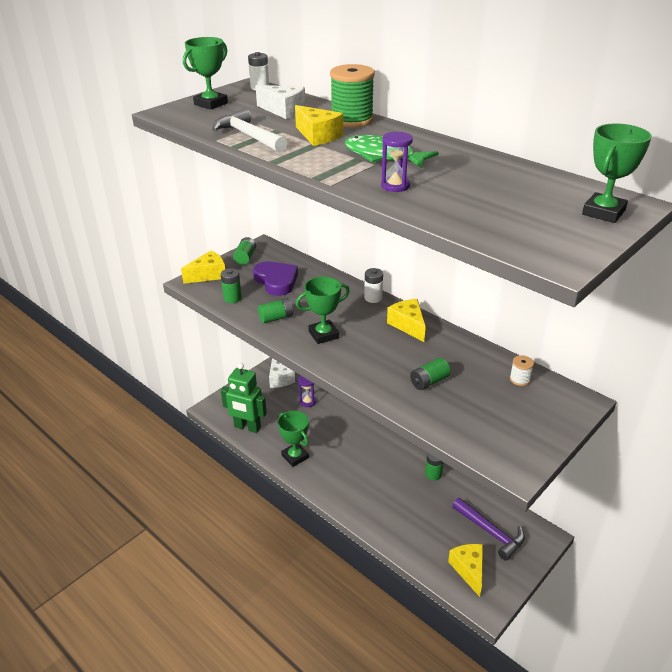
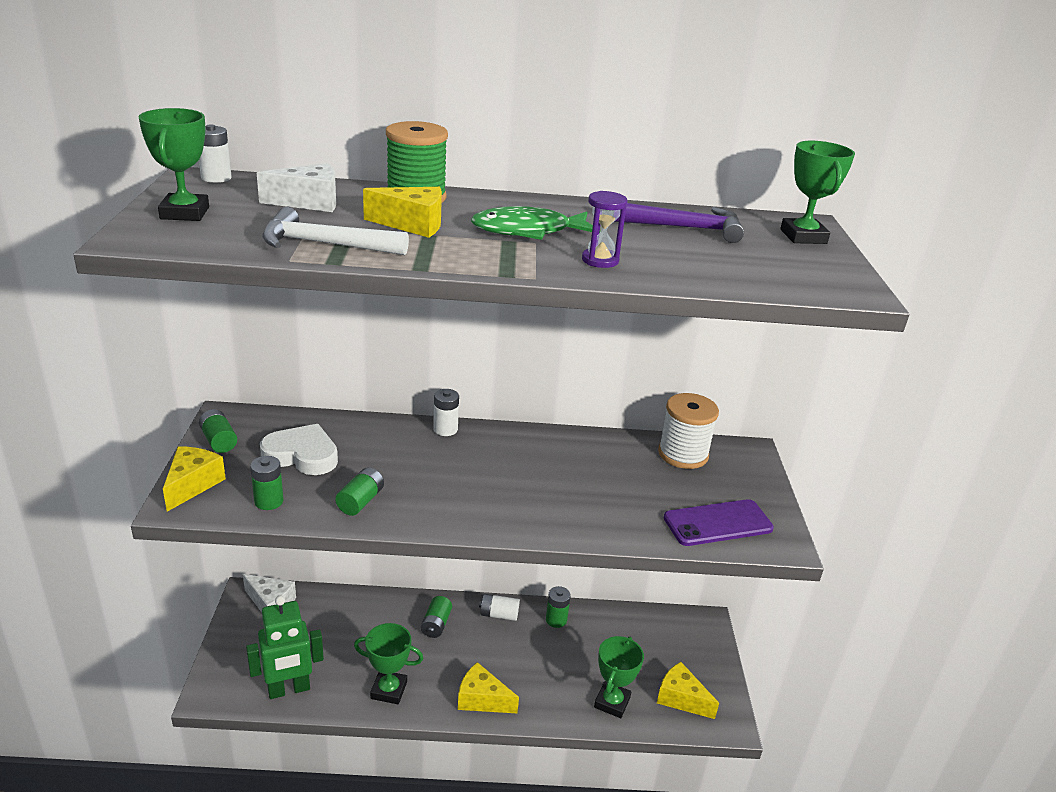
camera: 45 degrees left, 5 degrees down
purple heart [253,261,298,296] -> white heart [260,424,338,475]
green trophy [296,276,350,344] -> green trophy moved to [594,636,644,718]
purple hourglass [298,376,316,407] -> none
yellow cheese [387,299,426,342] -> yellow cheese moved to [458,662,519,713]
green battery [410,358,451,390] -> green battery moved to [421,596,452,638]
purple hammer [452,498,525,560] -> purple hammer moved to [614,203,744,243]
white spool [510,355,534,386] -> white spool [658,393,719,469], size x2.11
none -> white battery [479,594,520,621]
none -> purple phone [664,499,774,546]

